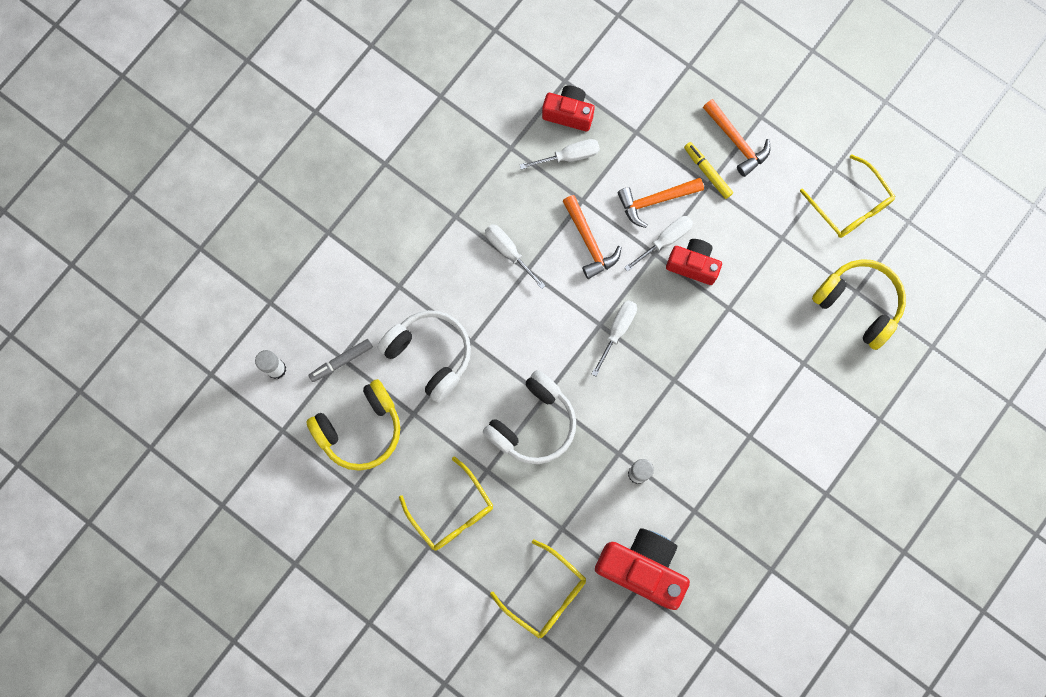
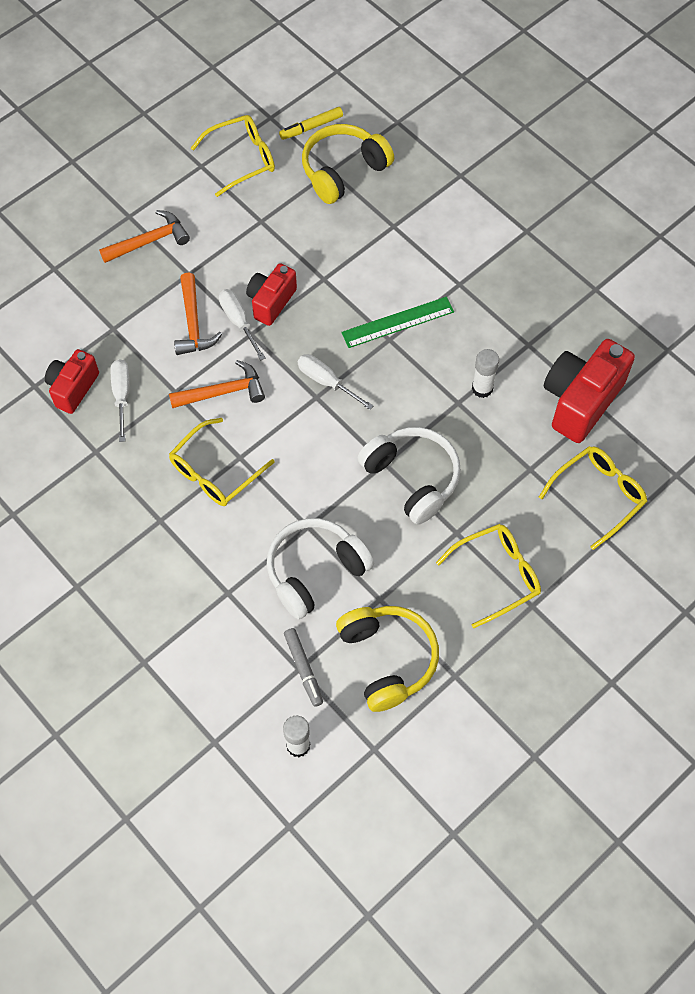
camera: 80 degrees left, 15 degrees down
white screwdriver [485,224,546,289] -> yellow glasses [169,418,275,506]
yellow marker [684,142,733,199] -> yellow marker moved to [279,107,343,140]
none -> green ruler [341,297,454,348]

